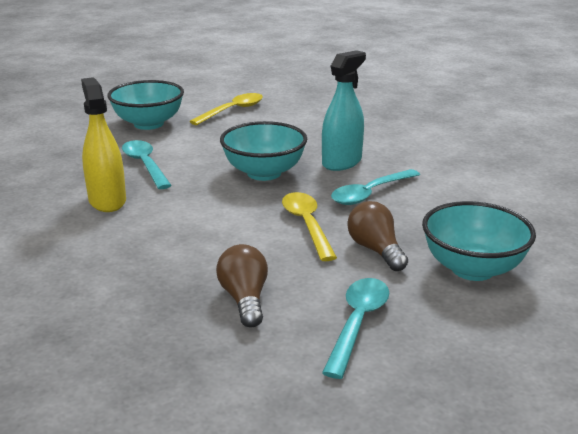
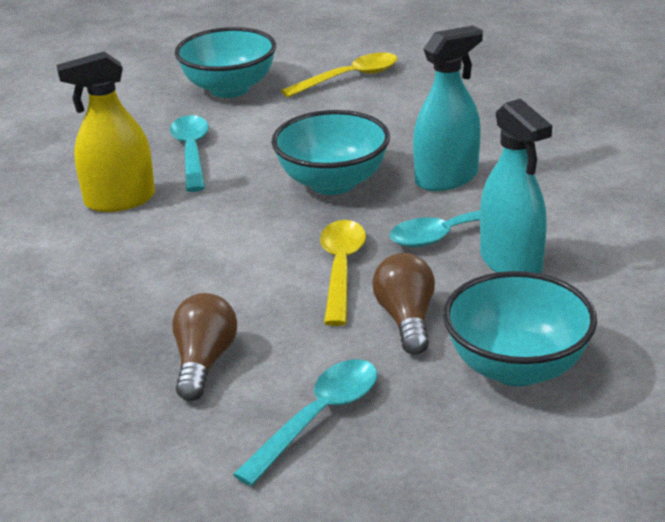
camera: 20 degrees right, 5 degrees up
yellow spray bottle [81,77,126,212] -> yellow spray bottle turned 105 degrees counterclockwise [56,52,155,212]
none -> turquoise spray bottle [480,99,552,274]

